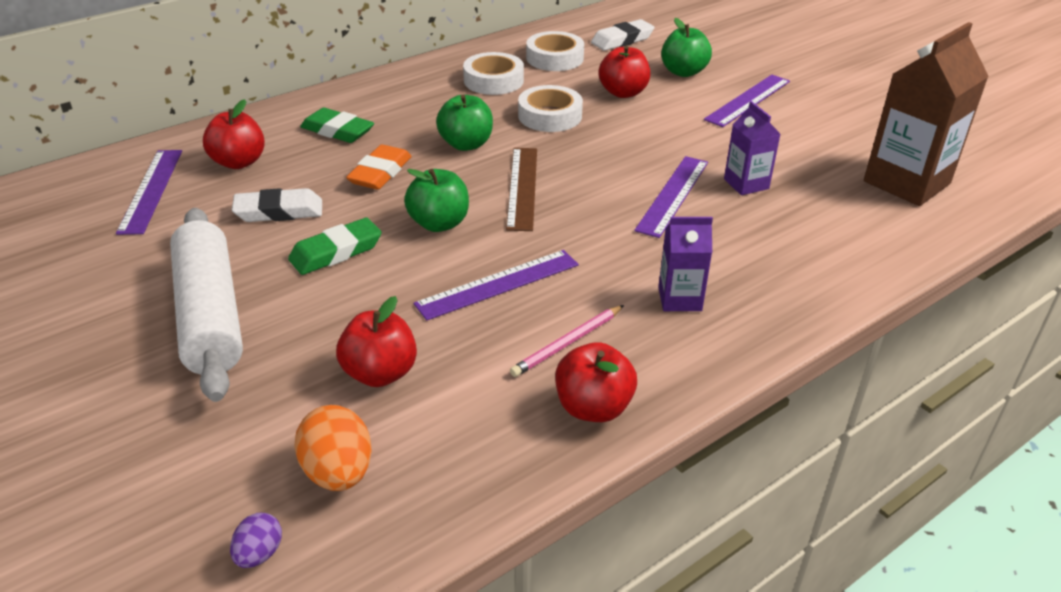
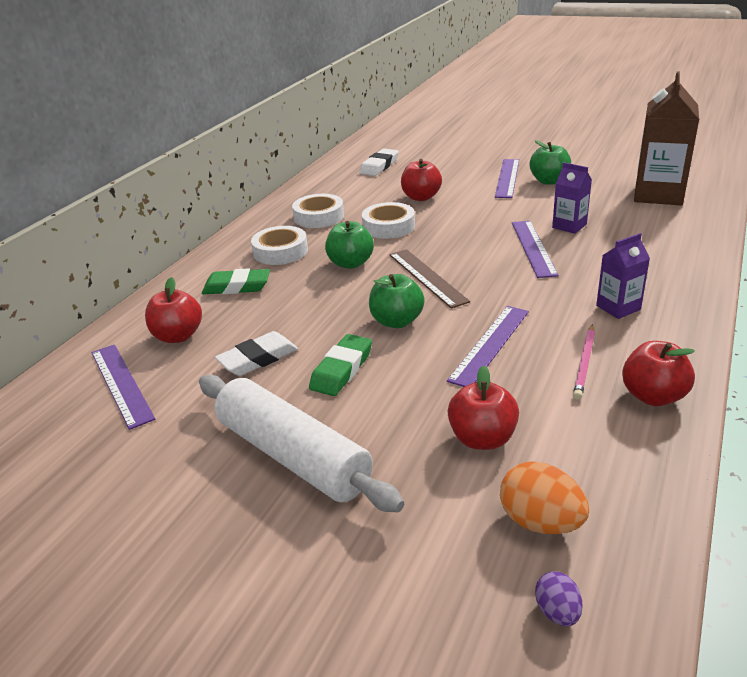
camera: 25 degrees left, 5 degrees down
orange eraser [346,145,412,190] -> none
white tape [526,31,584,71] -> white tape moved to [251,226,308,265]
green apple [661,18,712,77] -> green apple moved to [529,140,571,184]

